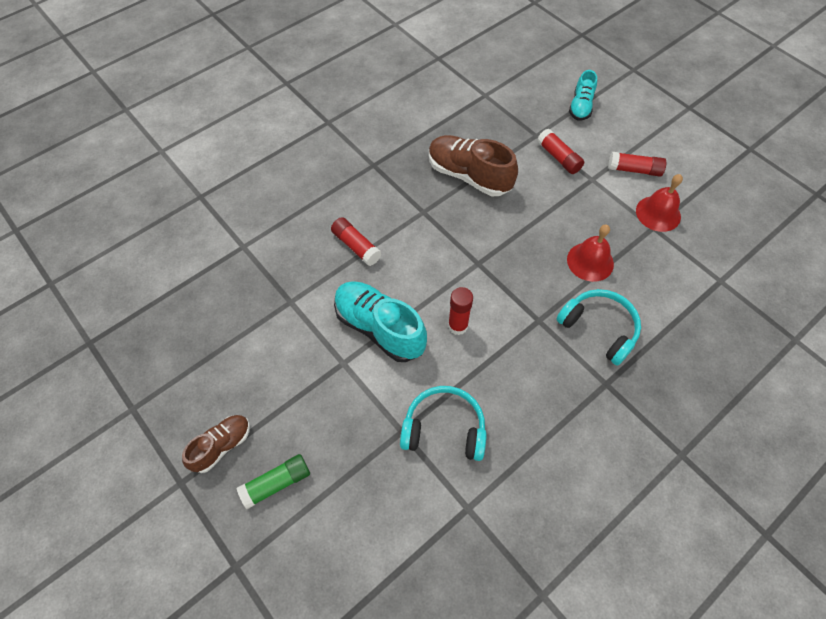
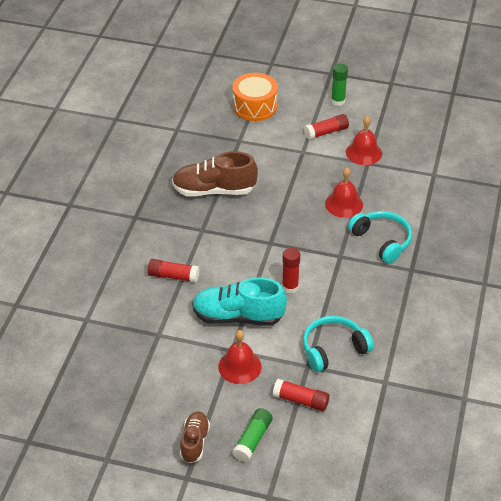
camera: 35 degrees left, 15 degrees down
red glue stick [537,129,584,174] -> red glue stick moved to [273,379,329,411]
turquoise headphones [556,289,641,366] -> turquoise headphones turned 45 degrees clockwise [348,211,412,264]
turquoise shoe [569,70,597,121] -> orange drum [232,73,278,121]
none -> red bell [218,330,262,384]
none -> green glue stick [331,64,348,106]

